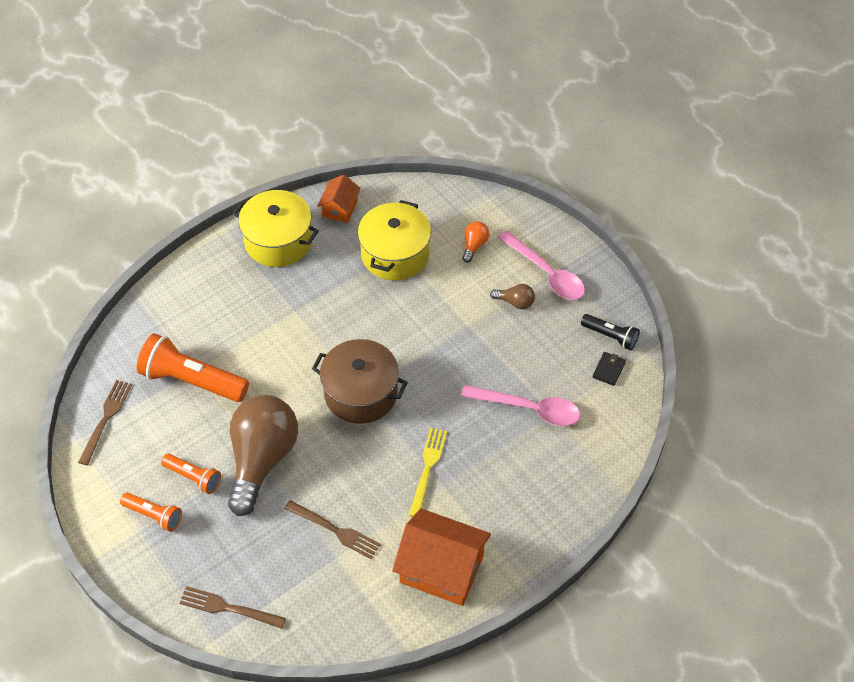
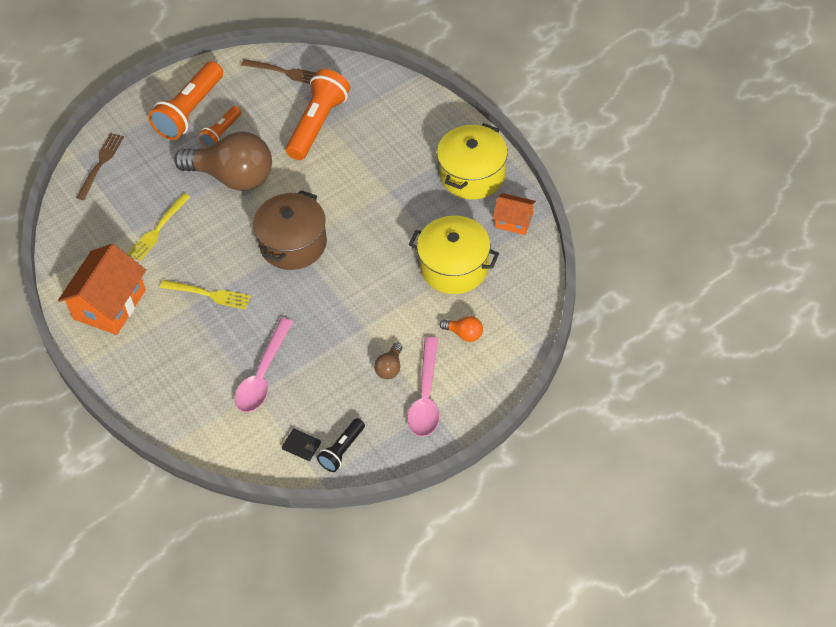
camera: 95 degrees right, 0 degrees up
orange flashlight [120,493,182,532] -> orange flashlight [148,61,223,140], size x1.84
brown fork [284,500,381,559] -> yellow fork [127,193,190,261]
pink spoon [497,230,585,300] -> pink spoon turned 45 degrees counterclockwise [407,337,439,437]

